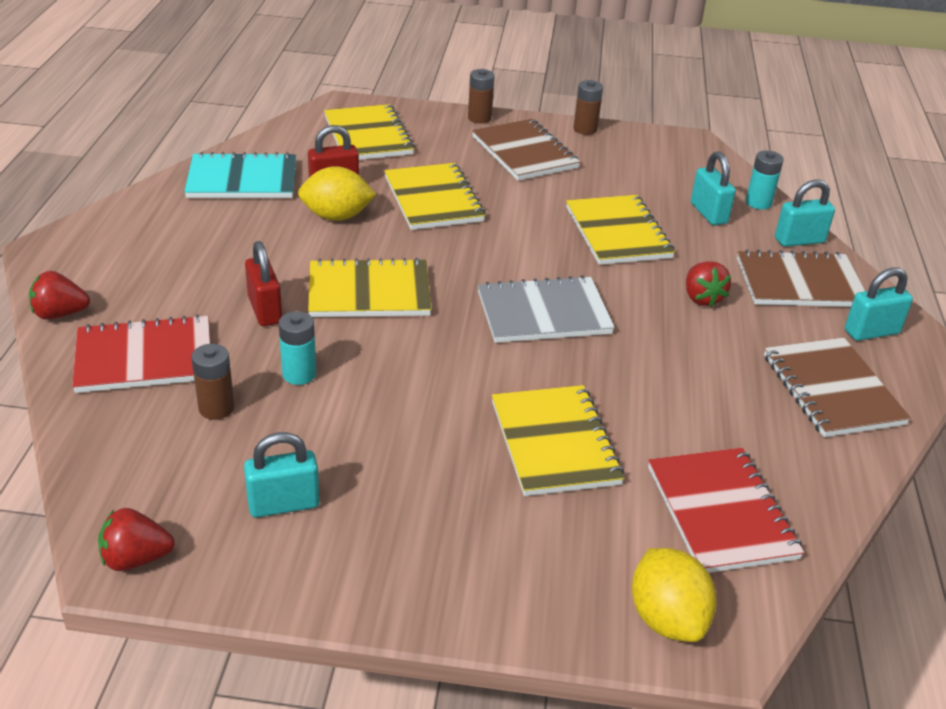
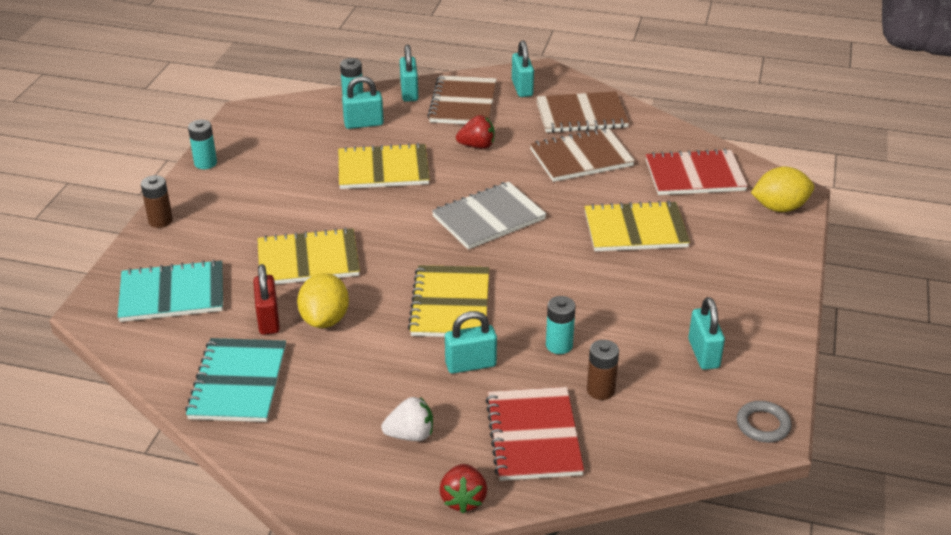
camera: 80 degrees left, 0 degrees up
red strawberry [98,508,175,571] -> grey ring [737,401,792,443]
red padlock [245,241,282,326] -> turquoise padlock [445,311,497,374]
yellow notebook [324,104,415,160] -> turquoise notebook [117,260,223,322]
brown notebook [472,119,580,181] -> brown notebook moved to [530,128,635,182]
grey notebook [478,275,615,343] -> grey notebook turned 60 degrees clockwise [432,182,546,250]
brown battery [573,80,603,135] -> turquoise battery [188,120,217,169]
none -> white strawberry [381,397,433,441]

